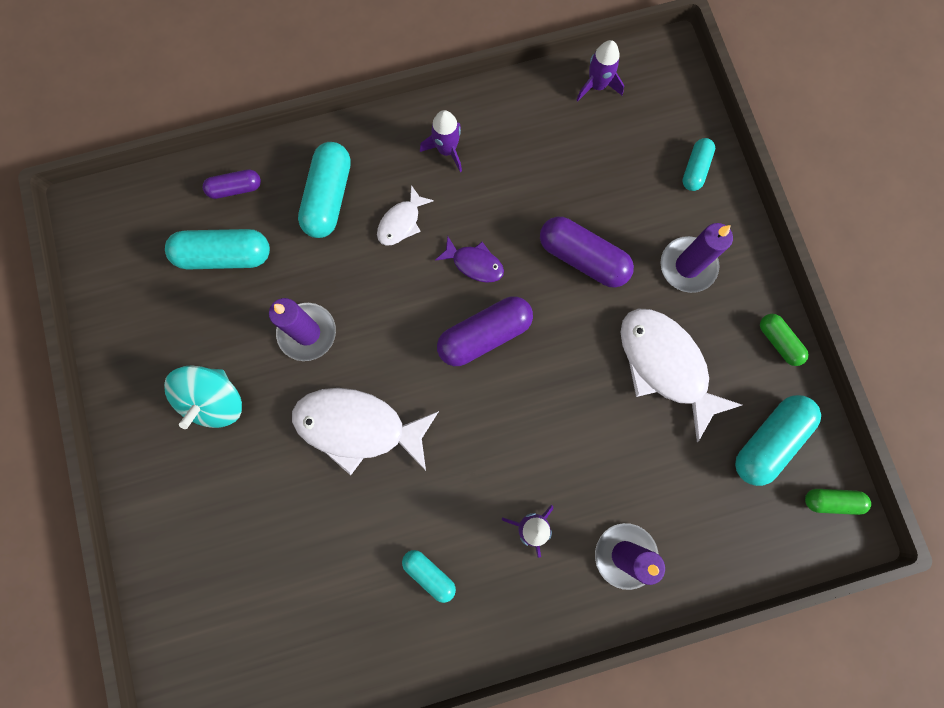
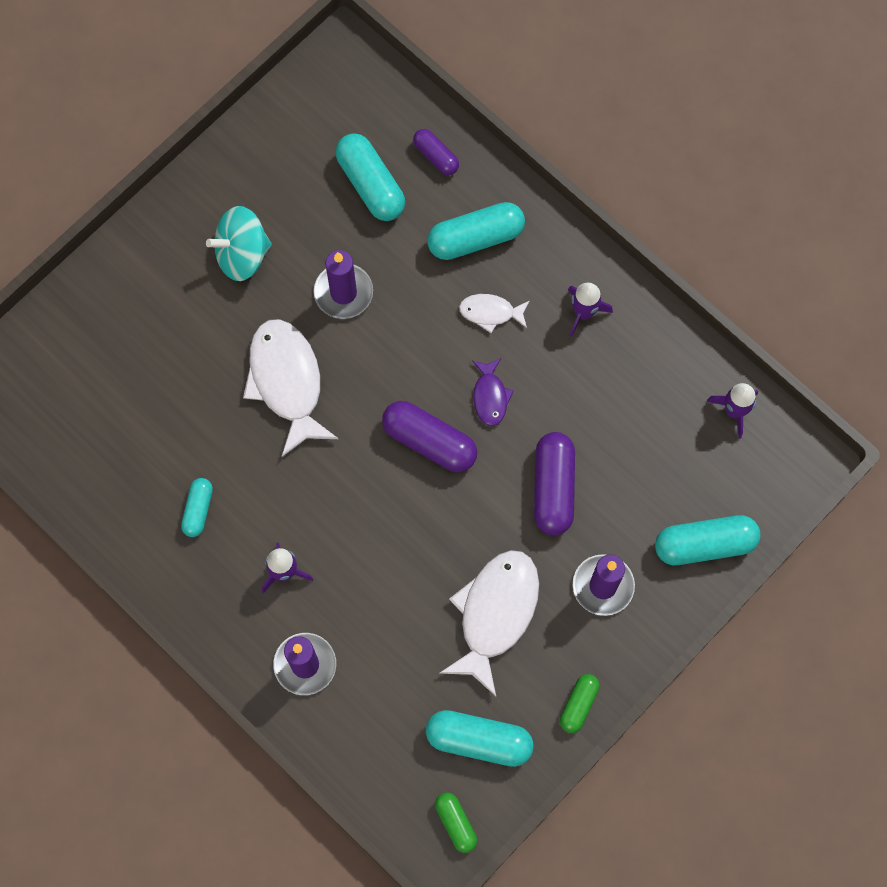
camera: 60 degrees right, 5 degrees down
turquoise capsule [682,138,715,191] -> turquoise capsule [655,515,761,565], size x1.73

